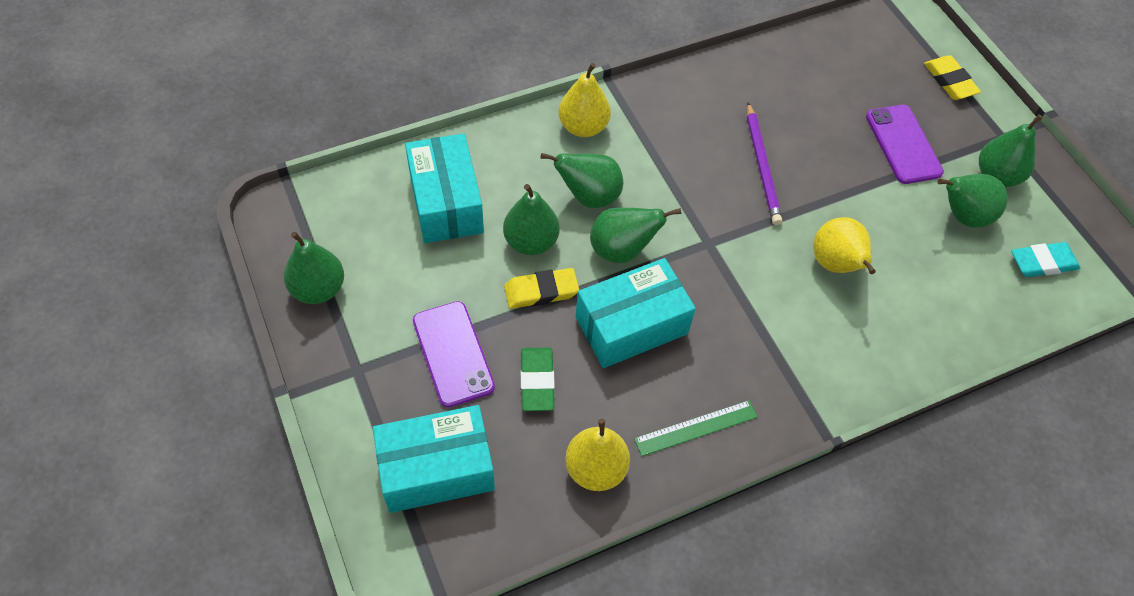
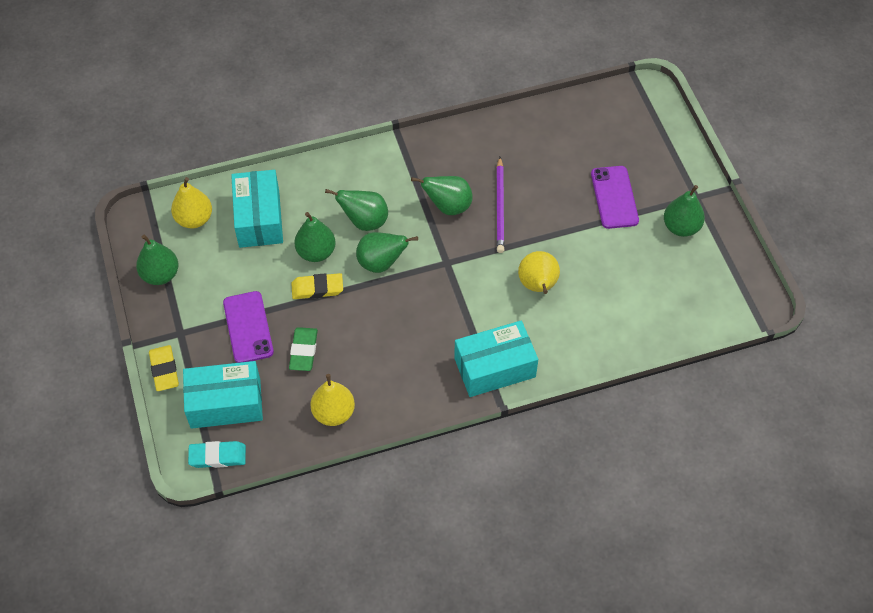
camera: 10 degrees right, 0 degrees up
yellow pear [559,63,611,137] -> yellow pear moved to [171,177,212,229]
turquoise box [576,258,696,368] -> turquoise box moved to [454,321,538,397]
green ruler [634,400,758,456] -> none
yellow eraser [924,55,981,100] -> yellow eraser moved to [149,345,179,391]
green pear [938,174,1008,228] -> green pear moved to [411,176,473,215]
turquoise eraser [1011,242,1080,277] -> turquoise eraser moved to [188,441,246,468]

